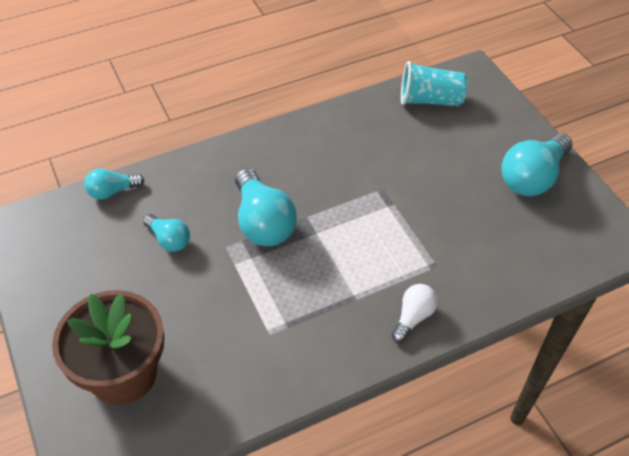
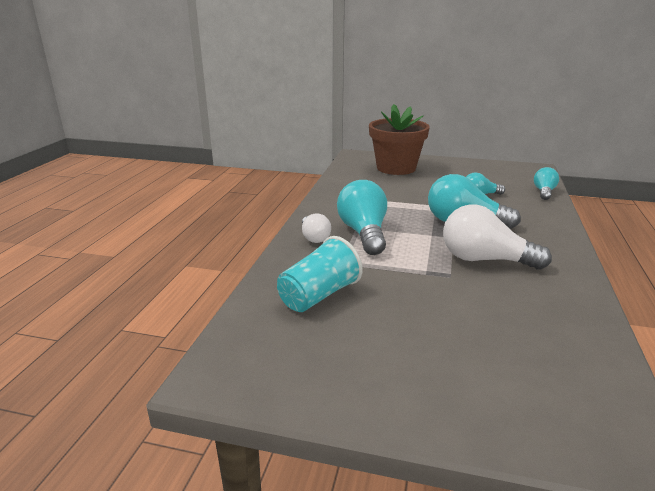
camera: 130 degrees right, 25 degrees down
turquoise cup [401,61,467,106] -> turquoise cup moved to [277,236,363,312]
turquoise light bulb [501,134,573,196] -> turquoise light bulb moved to [337,180,387,255]
none -> white light bulb [443,204,552,270]

